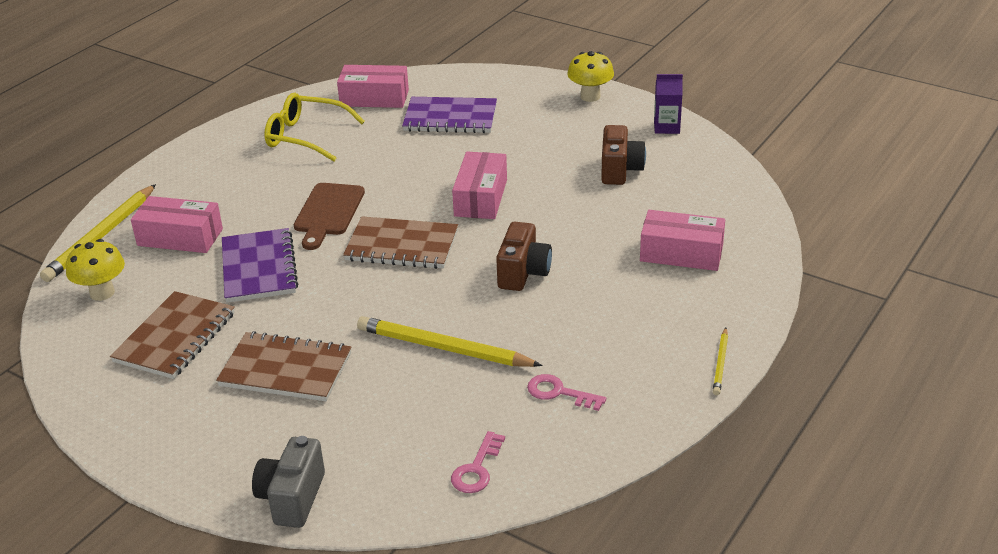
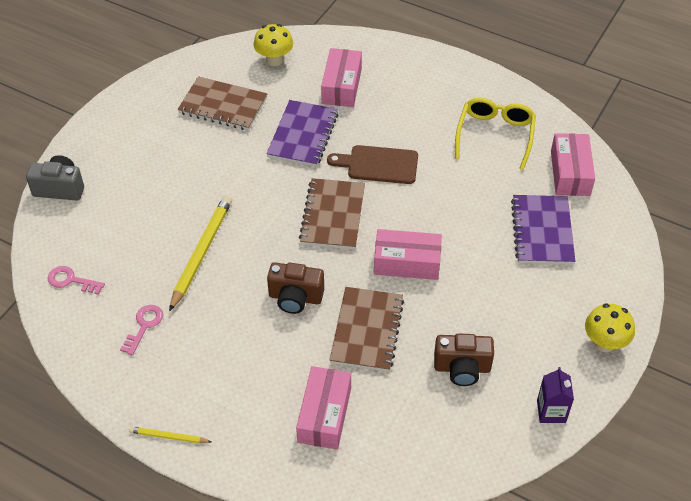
camera: 85 degrees right, 15 degrees up
yellow pencil [40,184,156,282] -> none
brown notebook [216,331,351,401] -> brown notebook moved to [330,287,404,372]
purple notebook [222,228,298,303] -> purple notebook turned 60 degrees counterclockwise [266,100,338,167]

